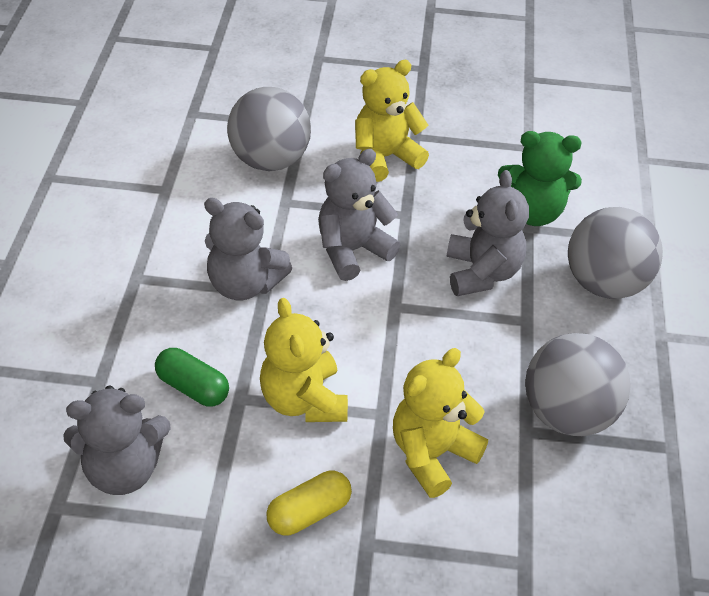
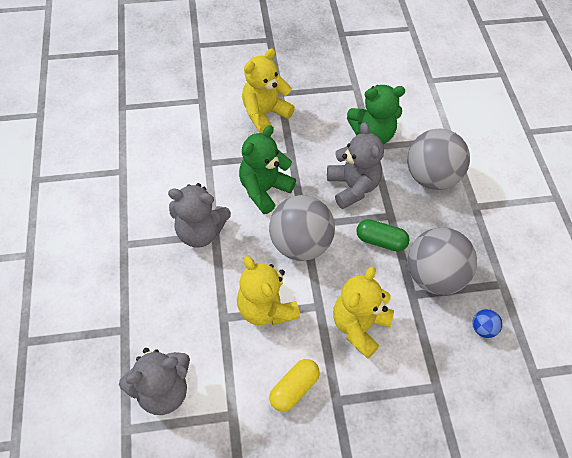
camera: 15 degrees left, 10 degrees up
green capsule [155,348,229,407] -> green capsule moved to [356,219,410,252]
grey ball [227,87,311,171] -> grey ball moved to [269,195,335,261]
grey teddy bear [318,149,400,281] -> green teddy bear [239,125,296,214]
none -> blue ball [472,309,502,338]

